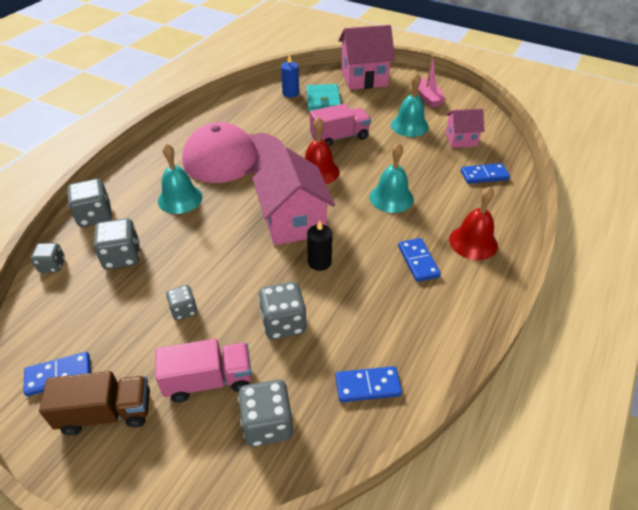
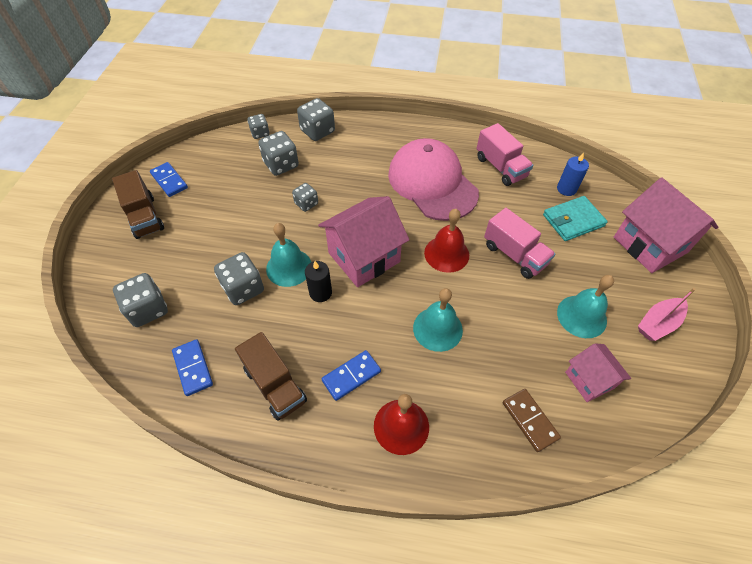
camera: 70 degrees right, 10 degrees up
pink truck [155,339,252,402] -> pink truck moved to [476,123,533,186]
turquoise bell [158,143,202,214] -> turquoise bell moved to [266,223,311,287]
grey dice [166,285,197,320] -> grey dice moved to [292,183,318,212]
blue domino [461,163,510,184] -> brown domino [503,389,561,452]
none -> brown truck [235,332,307,421]

